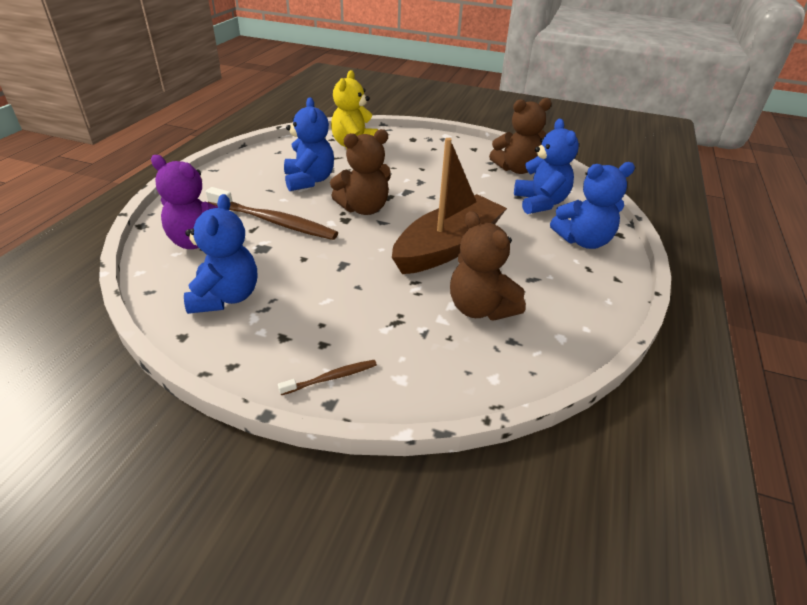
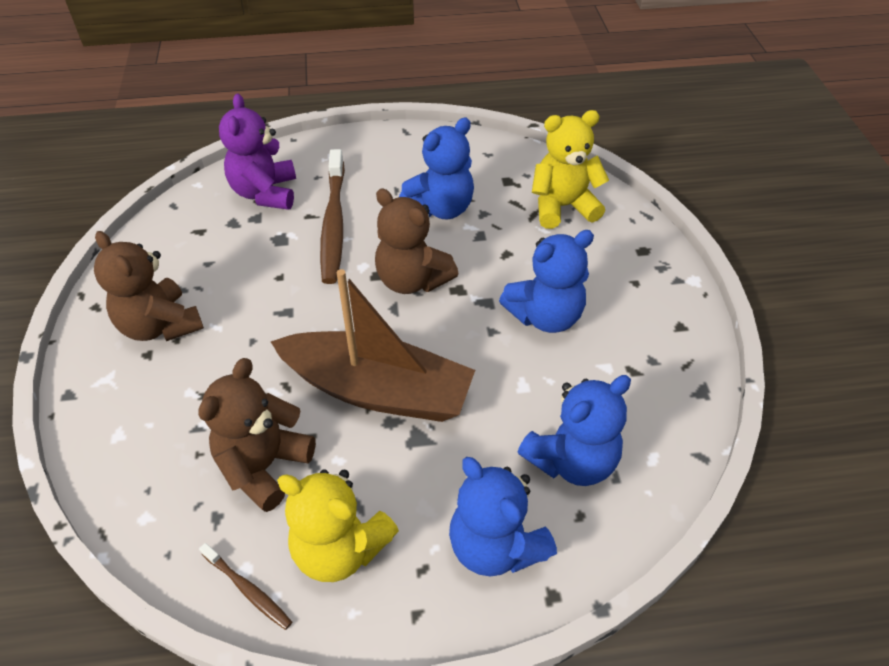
camera: 65 degrees right, 10 degrees up
blue teddy bear [184,194,257,314] -> blue teddy bear moved to [499,230,594,333]
brown toothbrush [278,360,377,395] -> brown toothbrush moved to [199,543,292,630]
brown teddy bear [489,98,552,174] -> brown teddy bear moved to [94,231,204,341]
none -> yellow teddy bear [277,469,399,582]

